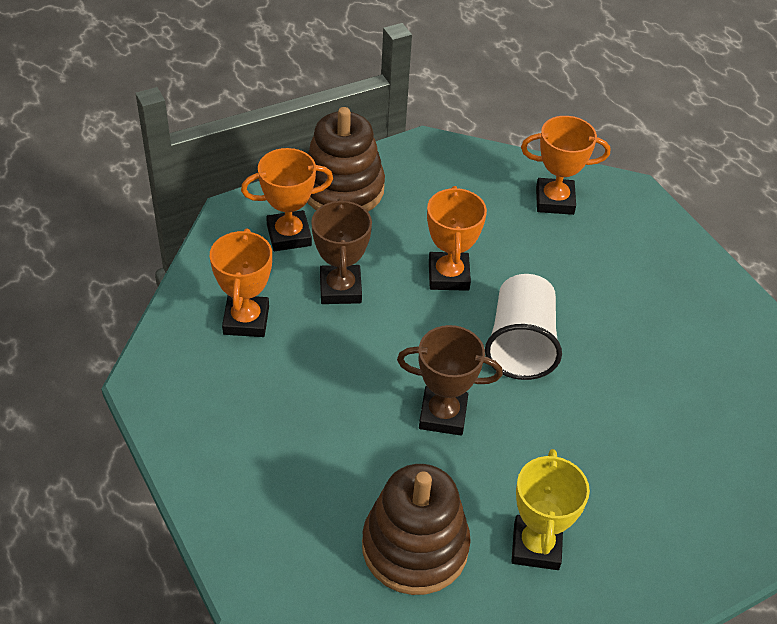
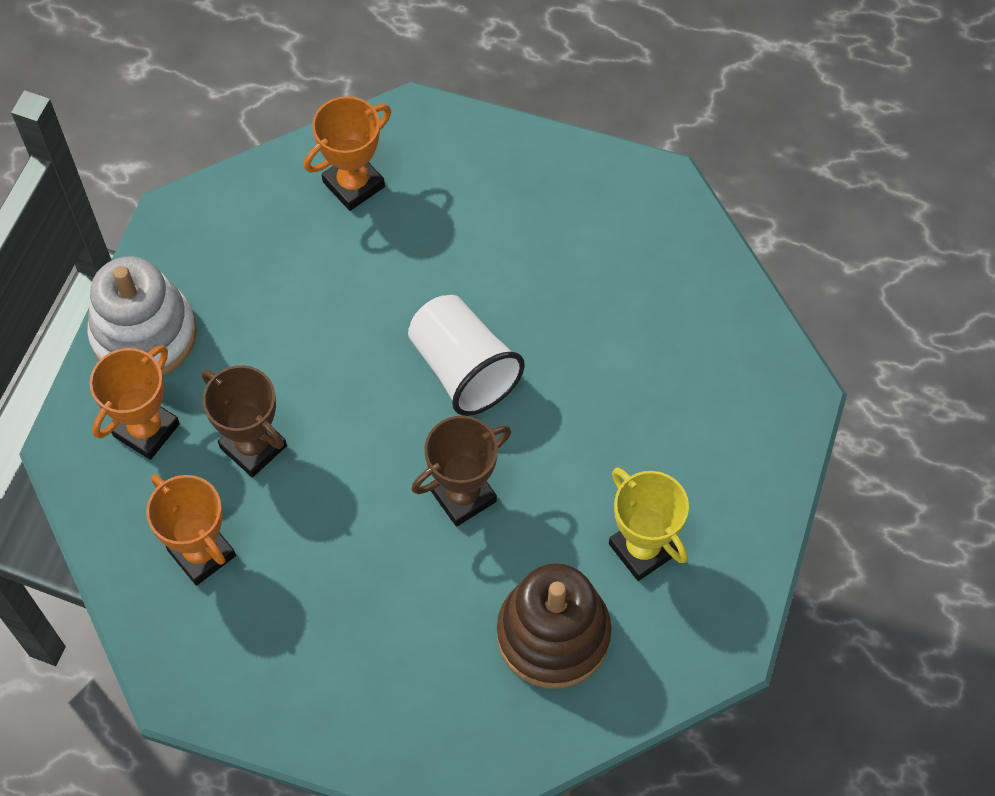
camera: 40 degrees left, 15 degrees up
brown stacking toy [307,107,385,211] -> white stacking toy [87,256,197,376]
orange trophy [427,186,487,291] -> none

